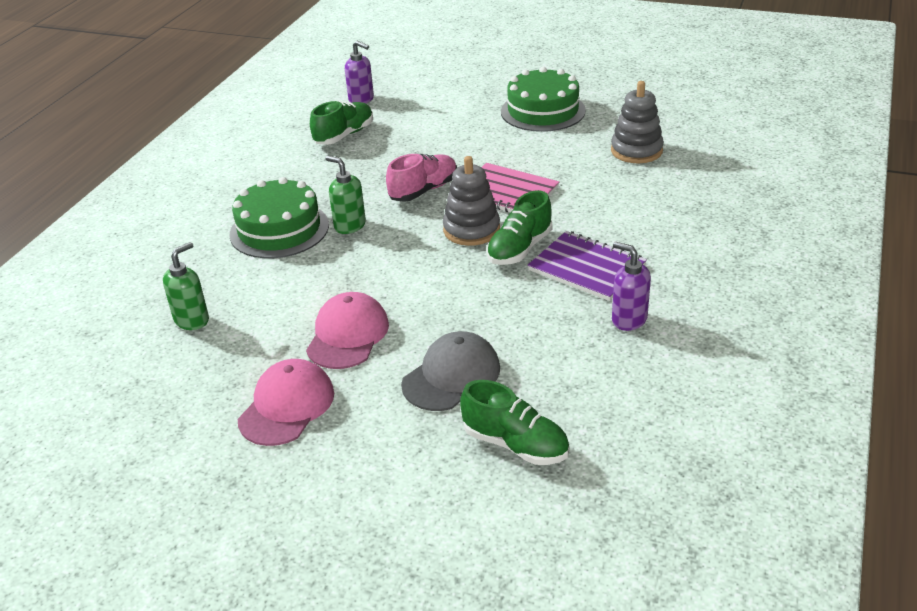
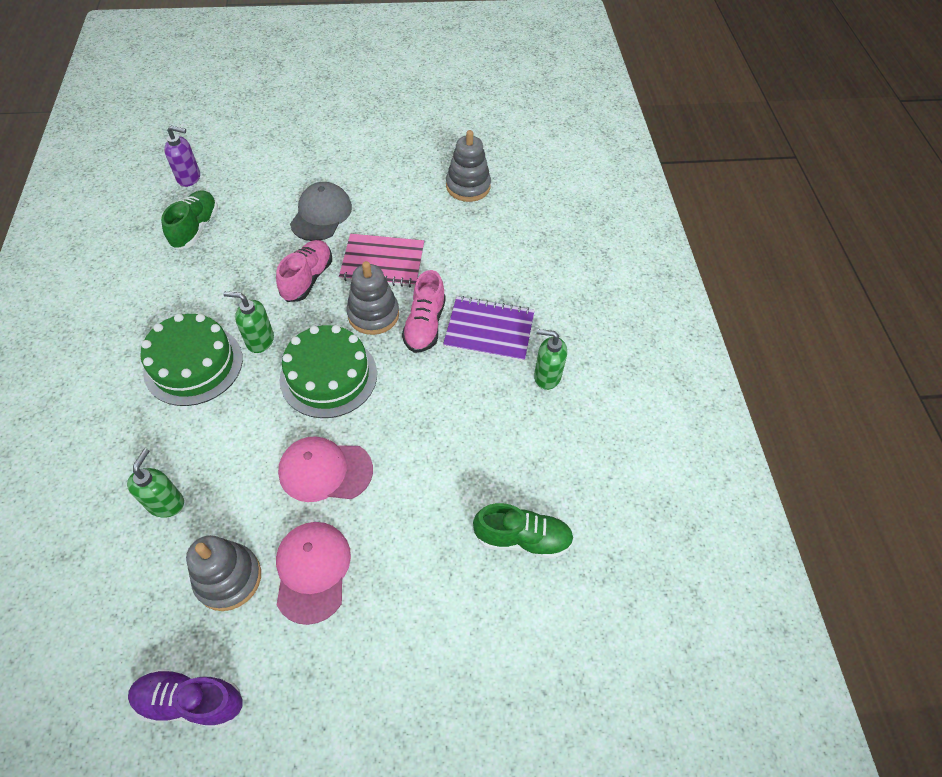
camera: 30 degrees left, 20 degrees up
pink cap [306,292,389,369] -> pink cap turned 75 degrees counterclockwise [278,437,373,502]
grey cap [401,331,500,411] -> grey cap moved to [290,182,352,241]
green shoe [486,190,553,265] -> pink shoe [402,270,446,353]
green cake [501,67,586,132] -> green cake moved to [280,325,377,418]
purple soap dispenser [612,242,651,331] -> green soap dispenser [534,329,567,390]
none -> purple shoe [128,669,243,728]
none -> grey stacking toy [186,535,261,611]

